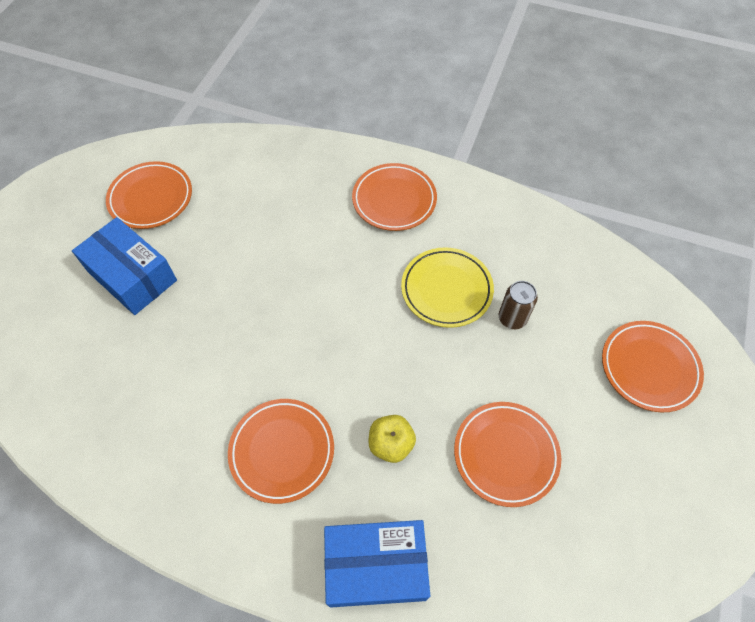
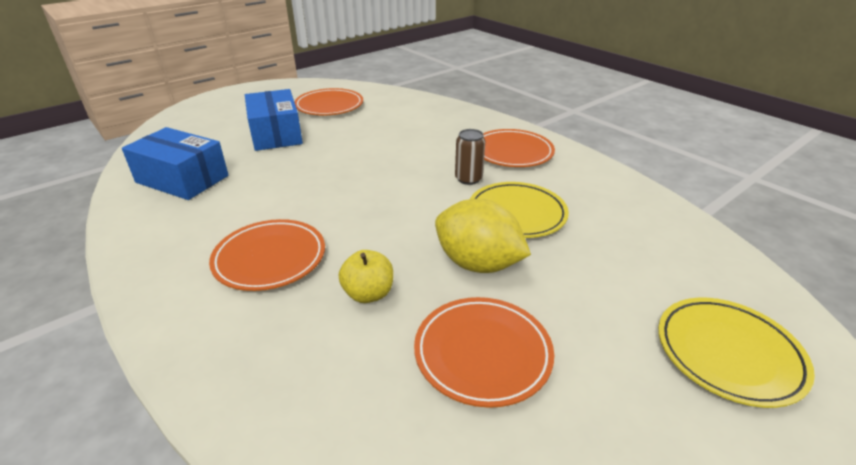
camera: 30 degrees right, 25 degrees down
blue box [324,520,430,607] -> blue box moved to [122,127,229,200]
brown can [499,281,538,329] -> brown can moved to [455,129,485,185]
orange plate [602,321,704,412] -> yellow plate [658,298,815,408]
none -> yellow lemon [435,199,531,273]

